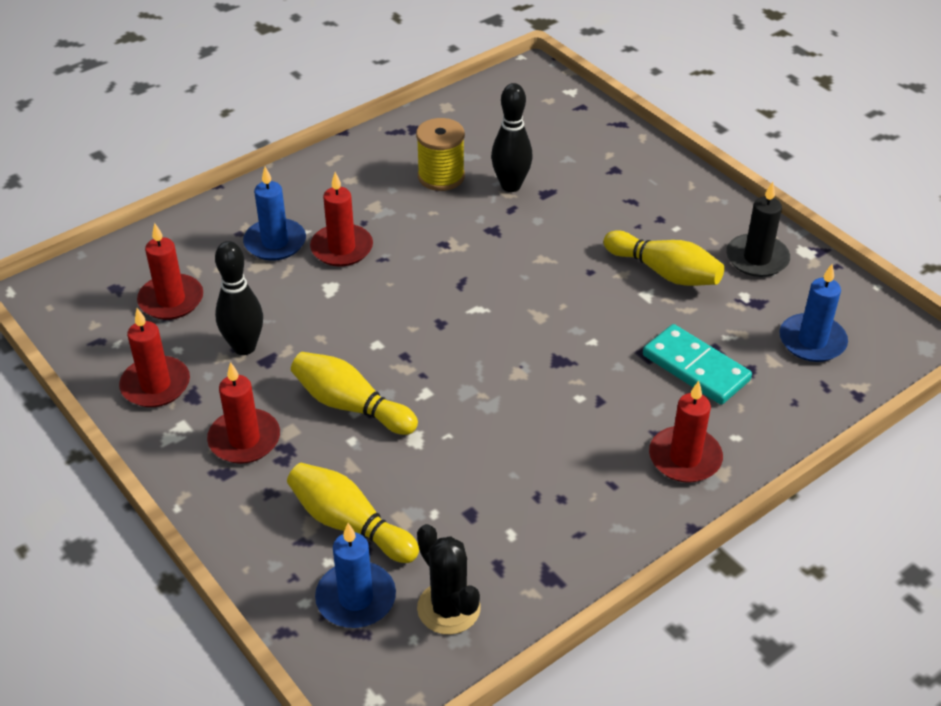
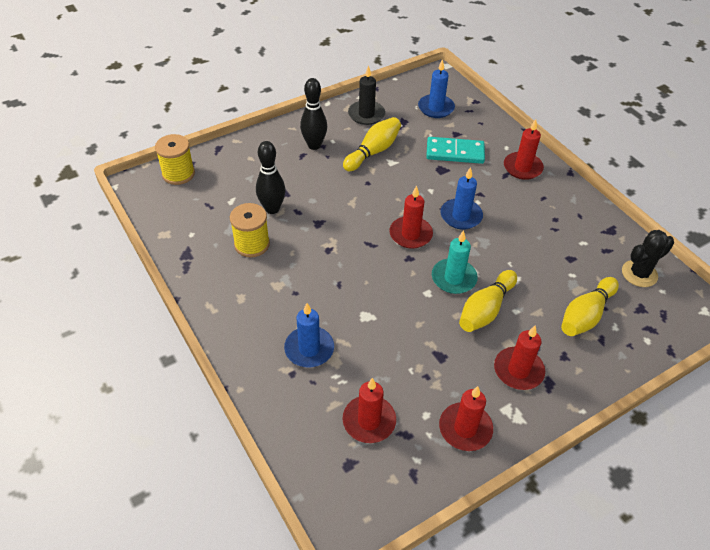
camera: 85 degrees left, 5 degrees up
black bowling pin [215,241,263,355] -> black bowling pin moved to [300,78,327,150]
red candle [310,172,373,267] -> red candle moved to [389,185,433,249]
blue candle [315,523,396,628] -> blue candle moved to [440,167,483,230]
turquoise domino [643,324,752,405] -> turquoise domino turned 45 degrees clockwise [426,137,485,164]
none -> yellow spool [155,134,195,185]
none -> turquoise candle [432,230,478,294]

